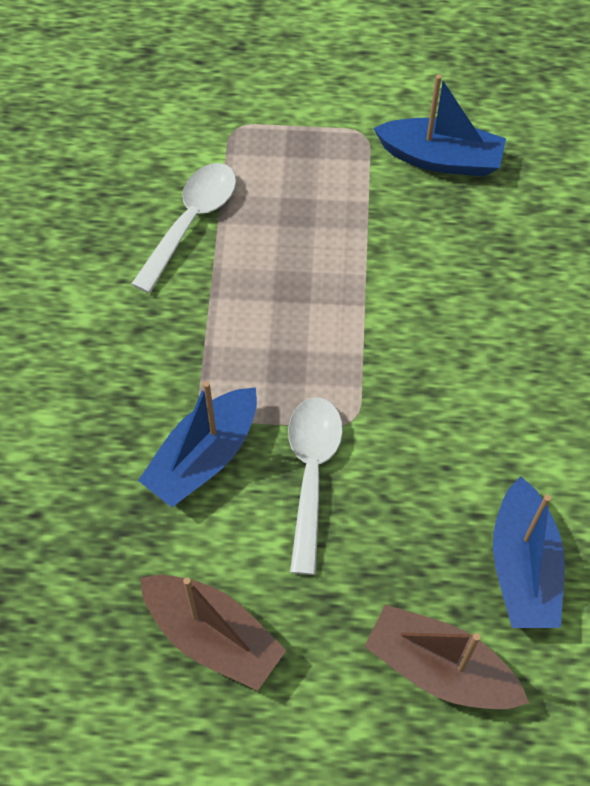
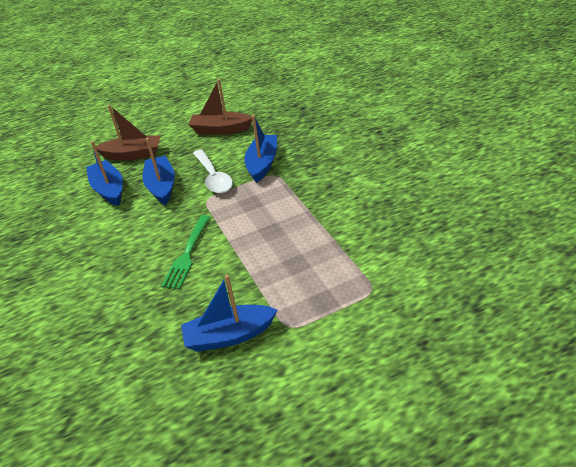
camera: 155 degrees right, 20 degrees down
white spoon [131,163,236,293] -> none
none -> blue boat [143,138,175,205]
none -> green fork [161,215,210,289]

